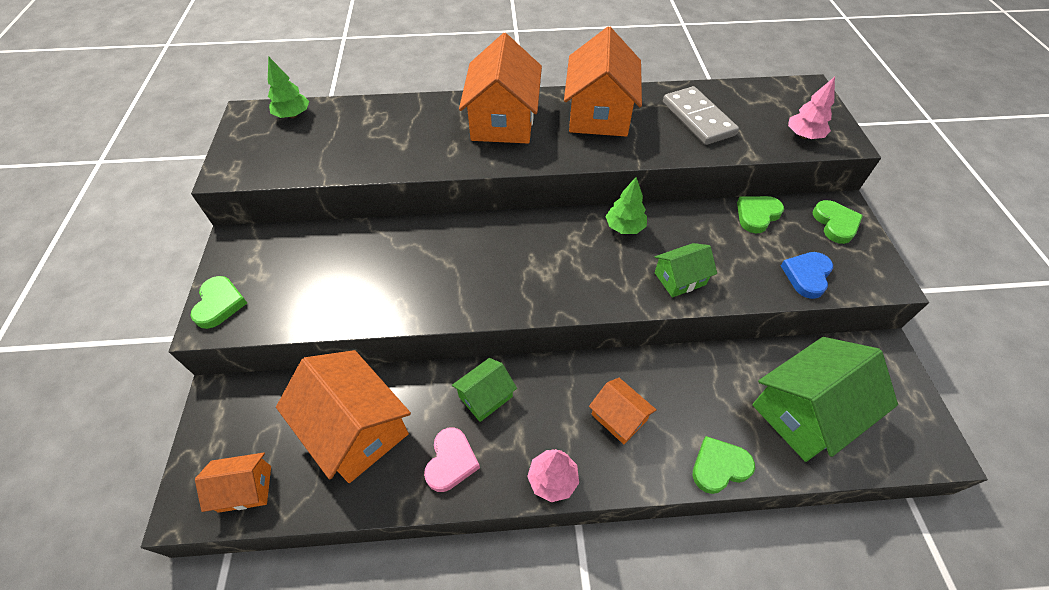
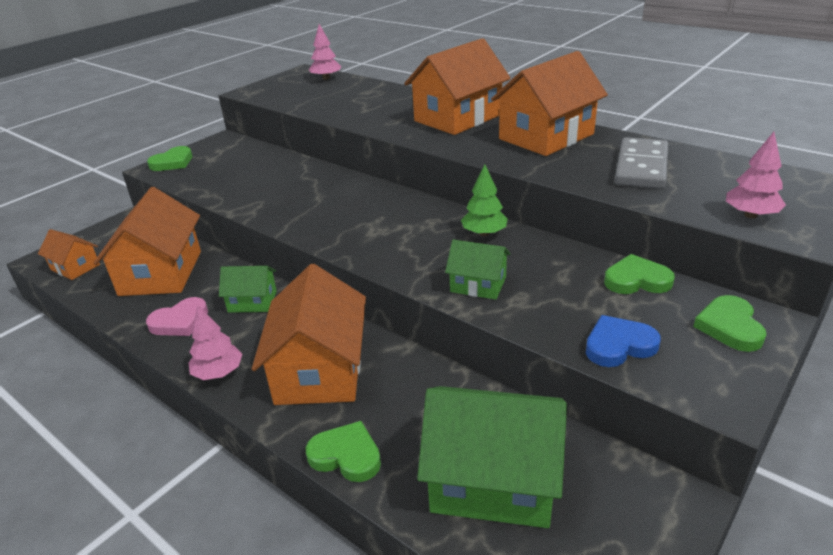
camera: 45 degrees right, 20 degrees down
green tree [268,56,309,118] -> pink tree [309,24,341,80]
orange house [589,378,656,444] -> orange house [252,264,366,405], size x1.93
green heart [813,200,863,244] -> green heart turned 150 degrees clockwise [693,295,767,352]

